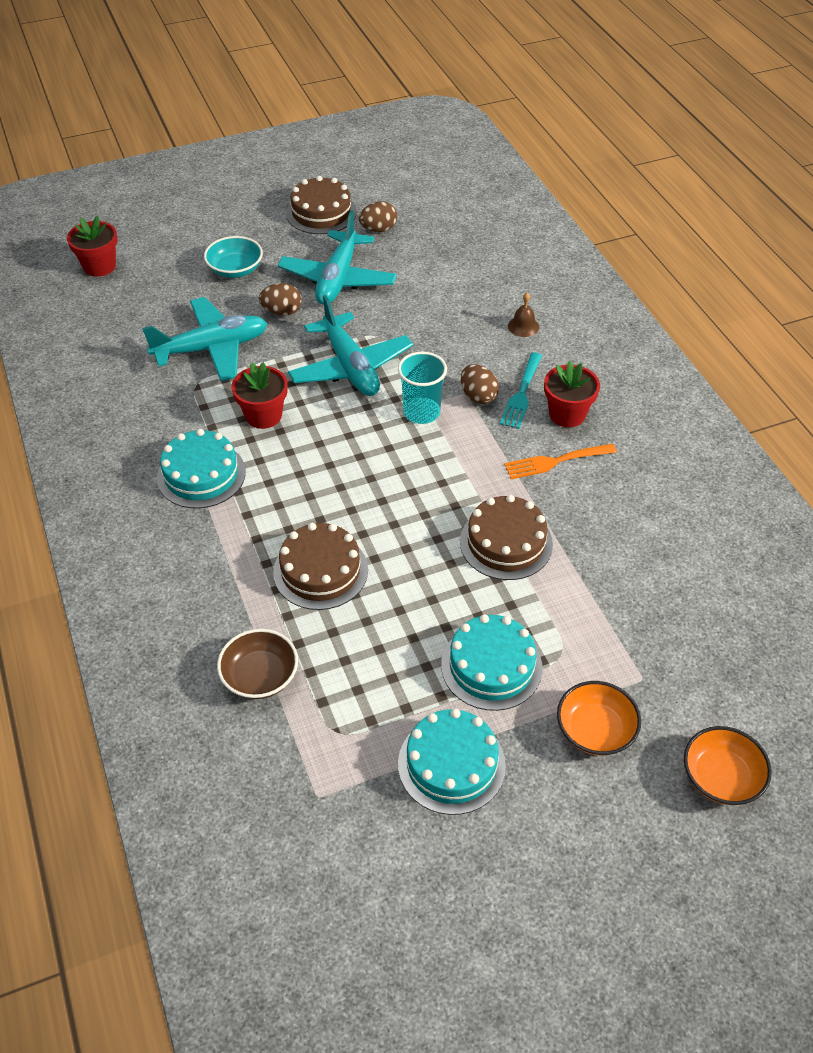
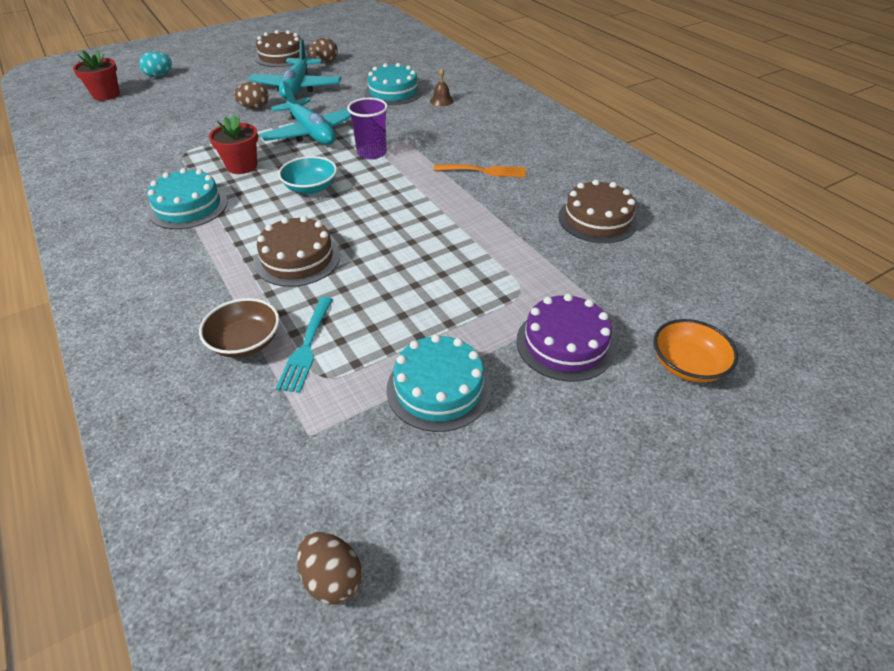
camera: 10 degrees left, 5 degrees down
turquoise plane [142,297,267,381] -> none
turquoise bowl [204,236,263,278] -> turquoise bowl moved to [278,156,337,194]
turquoise cup [398,352,447,424] -> purple cup [347,98,388,159]
turquoise cake [441,614,543,711] -> turquoise cake moved to [364,63,422,105]
brown cake [460,495,553,580] -> brown cake moved to [558,180,638,243]
brown egg [461,364,499,404] -> brown egg moved to [297,532,362,605]
turquoise fork [500,352,542,429] -> turquoise fork moved to [276,297,333,393]
orange fork [504,444,617,479] -> orange fork turned 150 degrees counterclockwise [434,164,526,177]
red flower pot [544,361,600,427] -> none
orange bowl [557,681,641,756] -> purple cake [516,294,615,382]
none -> turquoise egg [139,52,172,77]

